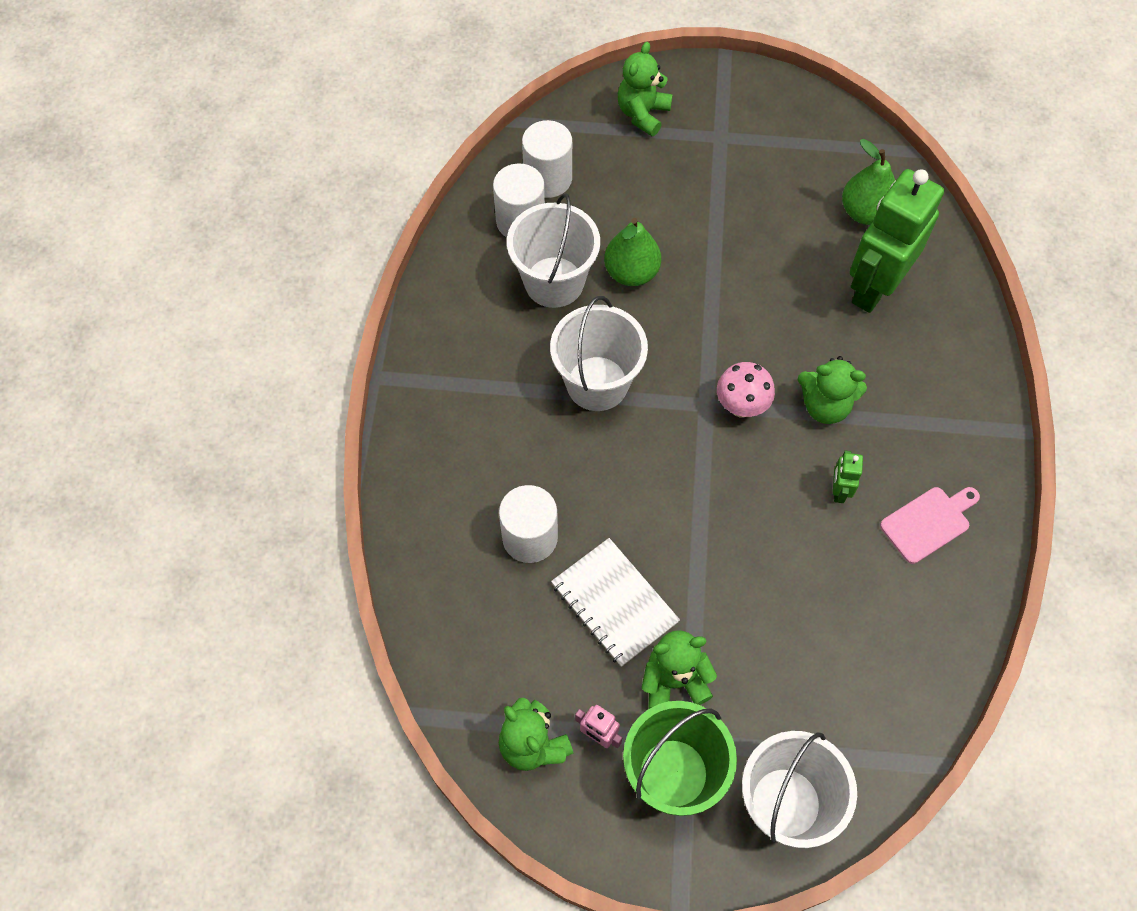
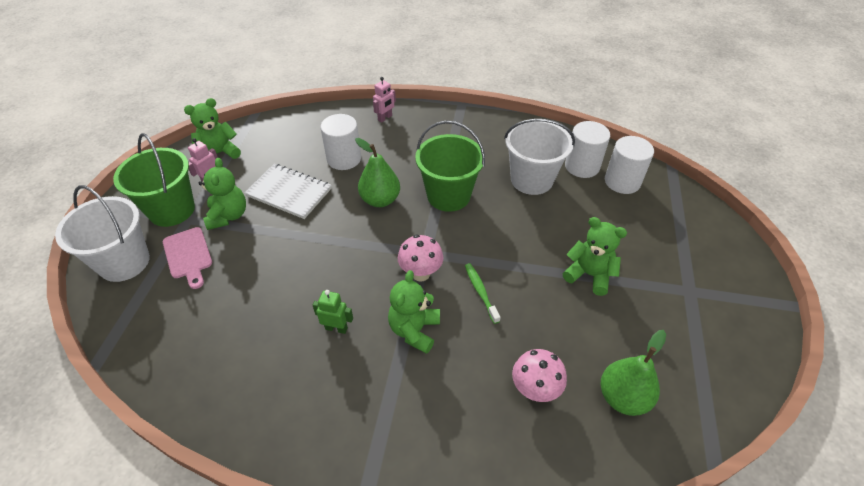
camera: 95 degrees right, 15 degrees down
white bucket [550,296,648,411] -> green bucket [415,120,485,212]
white notebook [551,538,680,667] -> white notebook turned 60 degrees clockwise [245,164,332,219]
green pear [604,218,661,286] -> green pear moved to [355,138,400,207]
green teddy bear [618,42,673,136] -> green teddy bear moved to [563,217,627,296]
green robot [850,169,944,313] -> pink mushroom [512,349,567,402]
pink cutting board [880,487,980,564] -> pink cutting board moved to [163,227,212,289]
none -> pink robot [373,77,396,123]
none -> green toothbrush [465,263,501,324]

